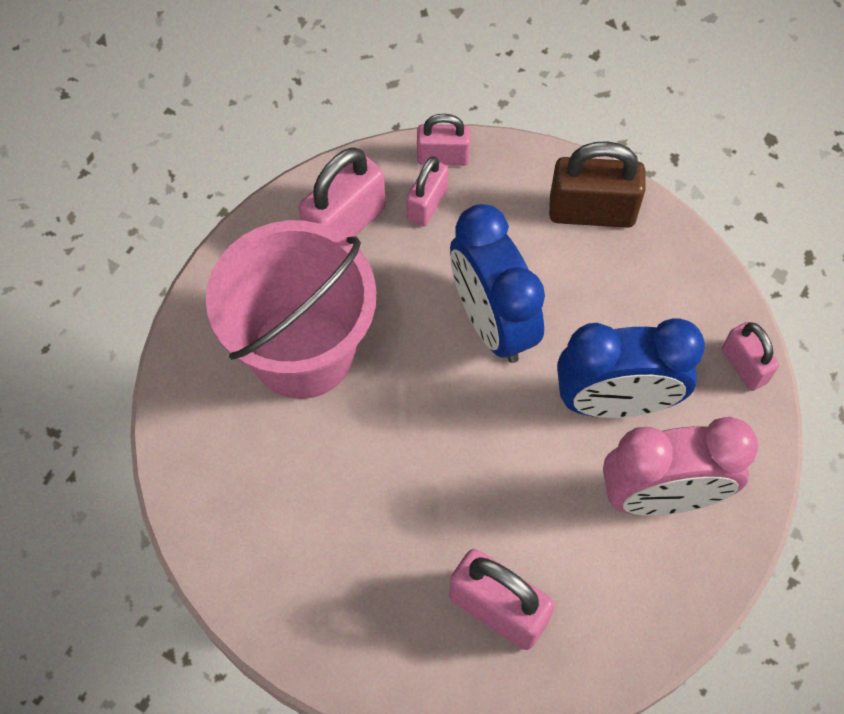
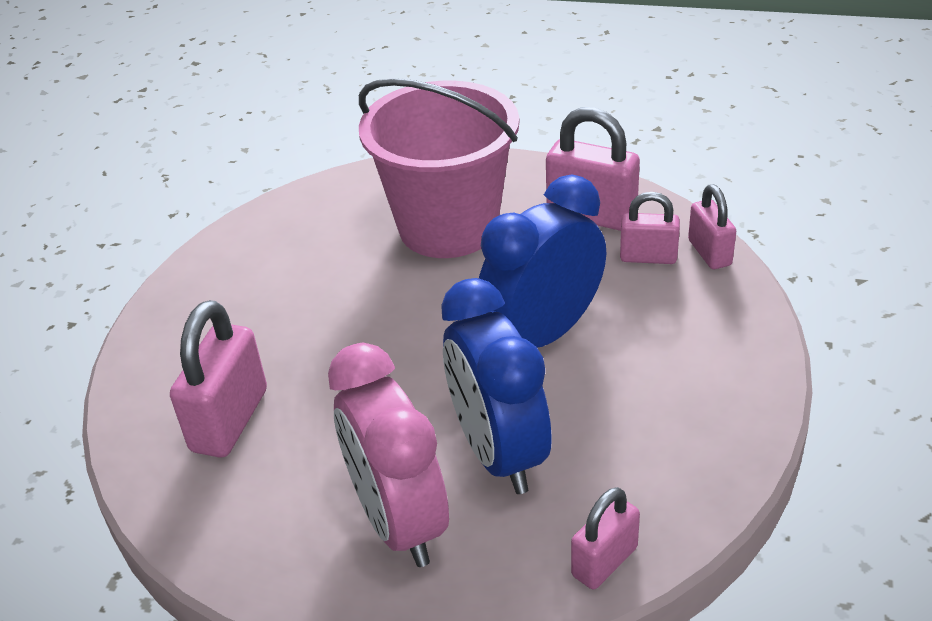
camera: 75 degrees right, 25 degrees down
brown padlock [549,141,646,228] -> none

